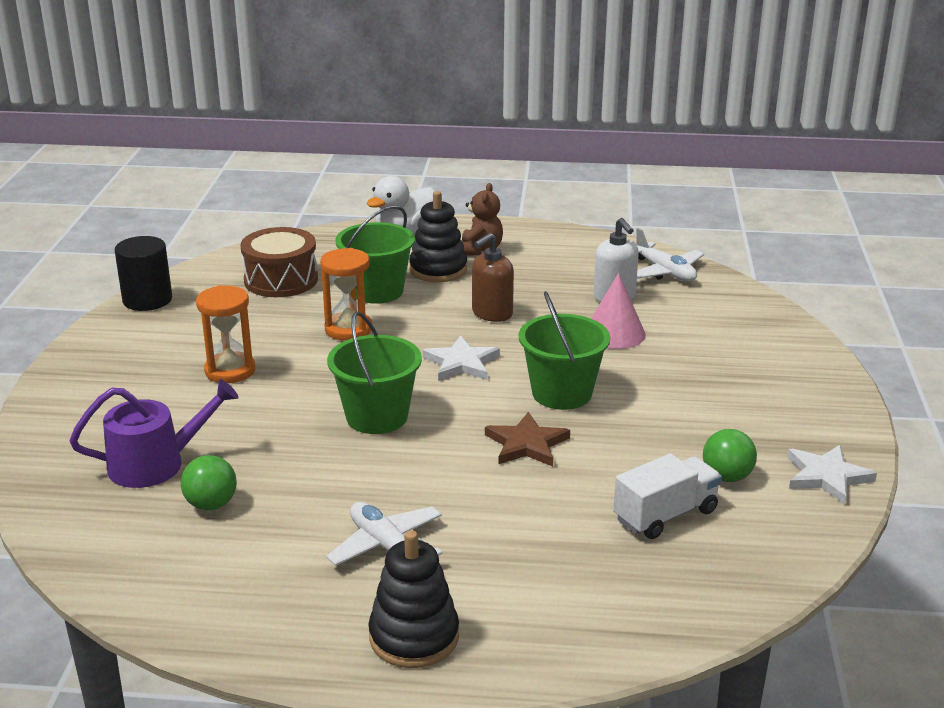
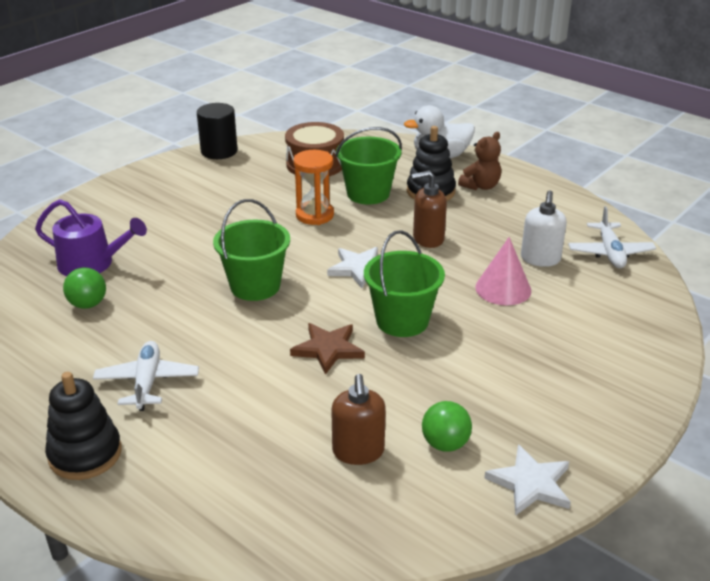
camera: 35 degrees right, 5 degrees up
orange hourglass [196,285,255,383] -> none
white truck [613,454,722,539] -> brown soap dispenser [331,374,386,465]

